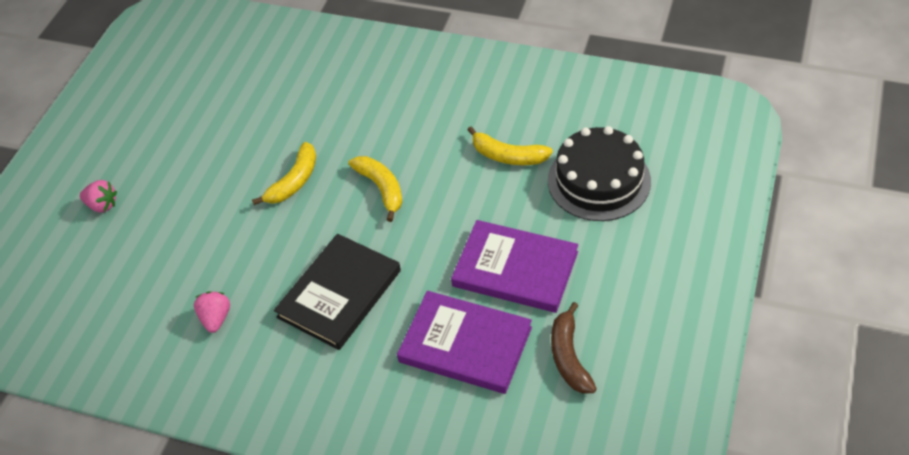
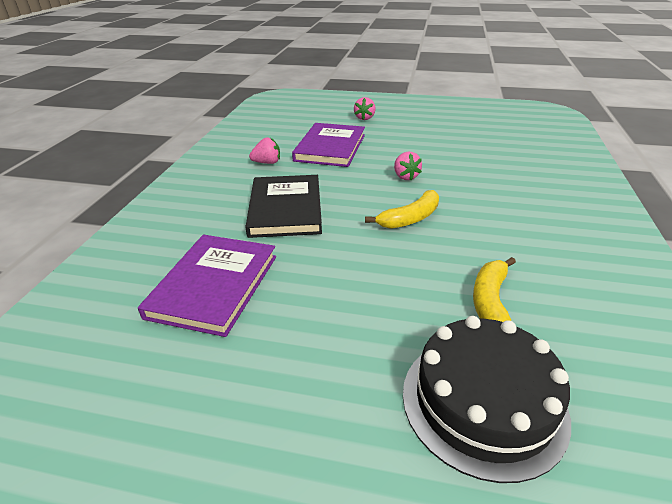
camera: 80 degrees right, 15 degrees down
yellow banana [252,142,316,205] -> pink strawberry [394,152,422,180]
black book [274,234,401,350] -> black book turned 60 degrees clockwise [245,175,322,238]
purple book [451,220,578,313] -> purple book moved to [292,123,365,167]
brown banana [551,302,597,394] -> none

